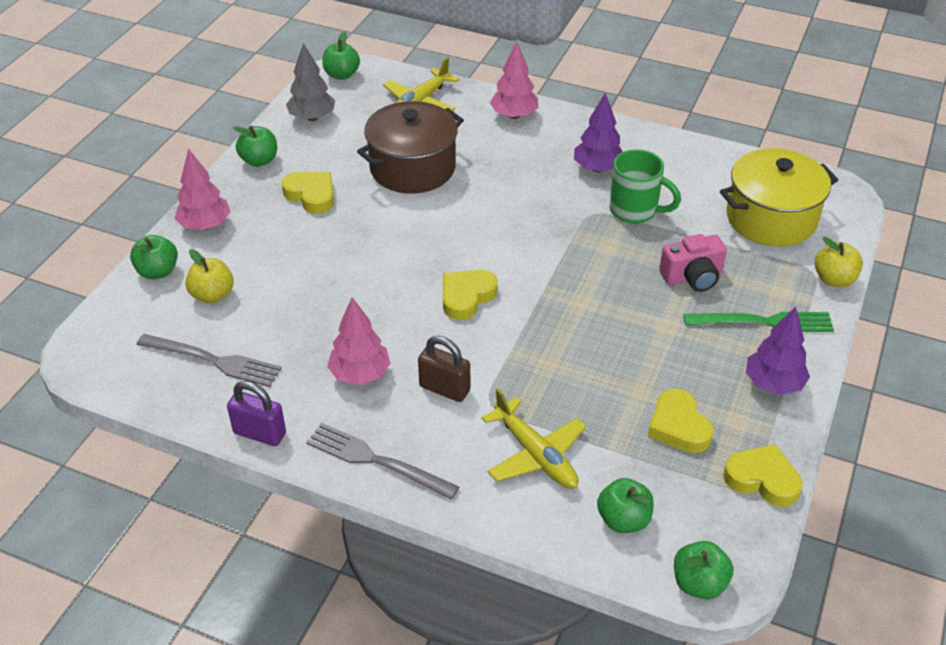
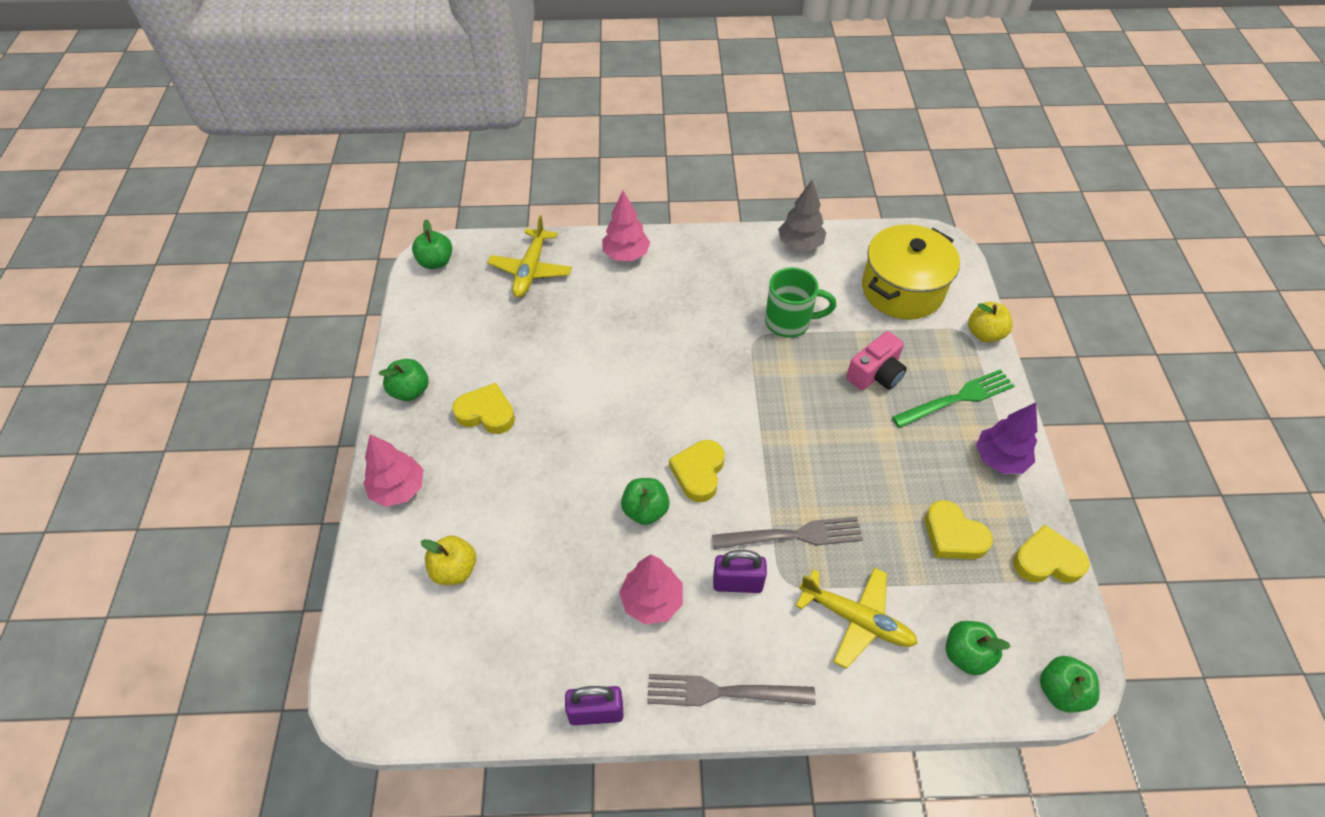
camera: 25 degrees left, 10 degrees up
green apple [130,235,178,279] -> green apple moved to [621,478,670,525]
grey fork [136,334,282,387] -> grey fork moved to [712,517,863,549]
grey tree [286,43,335,121] -> grey tree moved to [778,180,826,251]
brown pot [357,101,464,193] -> none
brown padlock [418,336,470,402] -> purple padlock [713,550,767,593]
purple tree [574,93,623,172] -> none

